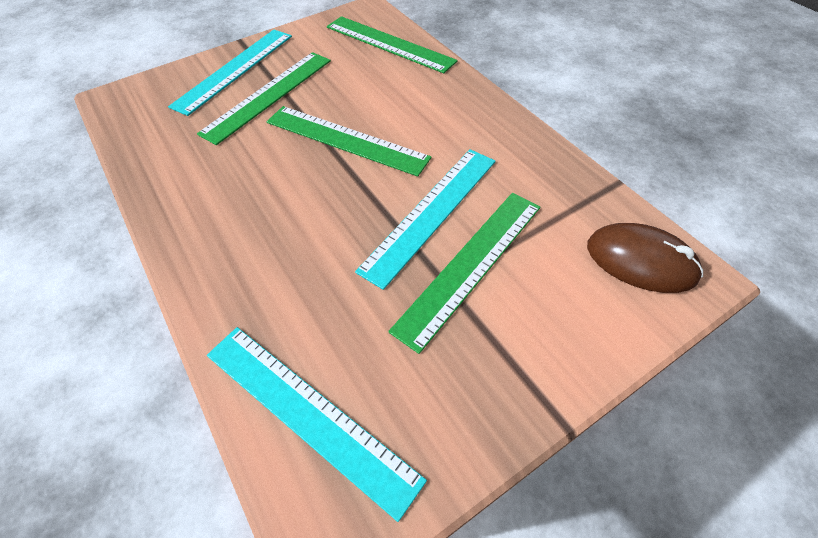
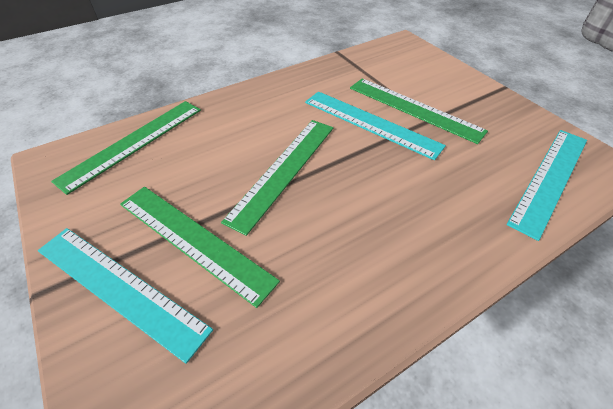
camera: 90 degrees left, 5 degrees down
brown mouse [587,223,703,293] -> none

